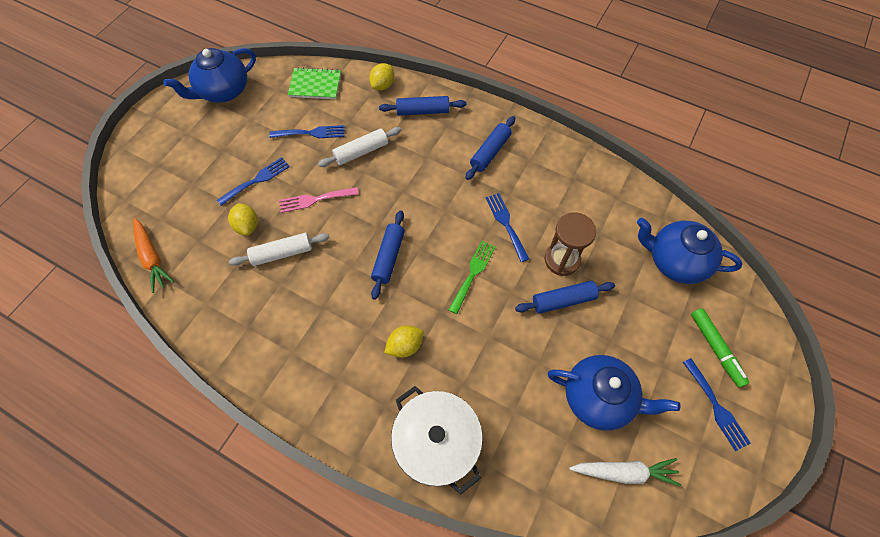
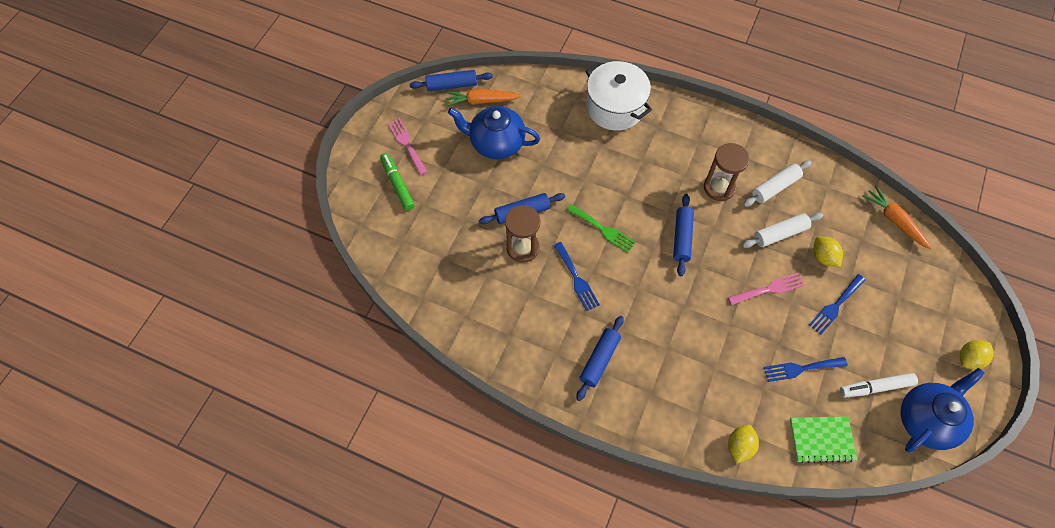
camera: 175 degrees right, 0 degrees up
white rolling pin [318,127,401,167] -> white rolling pin moved to [743,160,812,207]
blue rolling pin [379,96,466,116] -> blue rolling pin moved to [410,70,493,91]
yellow lemon [384,326,424,358] -> yellow lemon moved to [960,340,994,370]
green fork [448,241,496,314] -> green fork turned 75 degrees counterclockwise [567,204,635,253]
white carrot [569,458,681,487] -> orange carrot [445,89,521,107]
blue teapot [637,218,743,284] -> none
blue fork [683,358,751,451] -> pink fork [388,118,428,175]
none -> brown hourglass [704,143,750,201]
none -> white marker [840,373,918,398]

